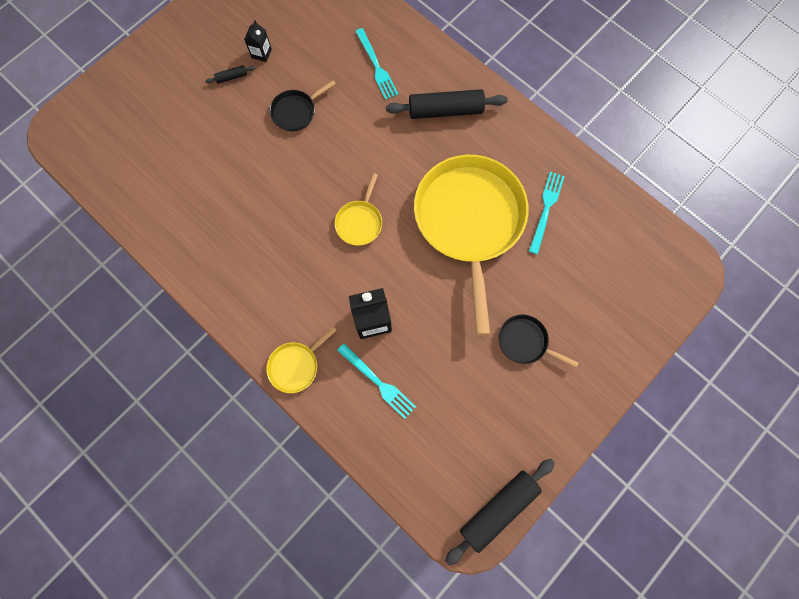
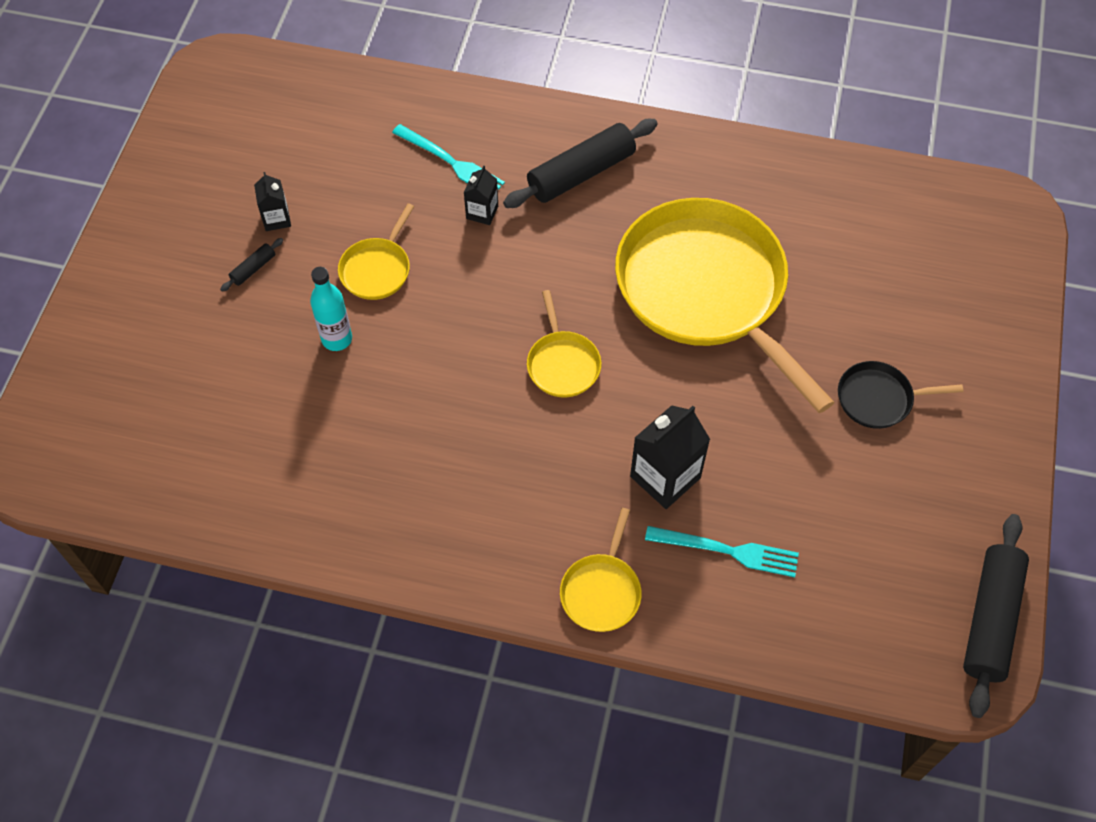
camera: 30 degrees left, 15 degrees down
black pan [269,80,336,131] -> yellow pan [338,203,414,300]
turquoise fork [529,172,565,254] -> none
none -> turquoise bottle [310,267,352,351]
none -> black carton [464,166,498,225]

